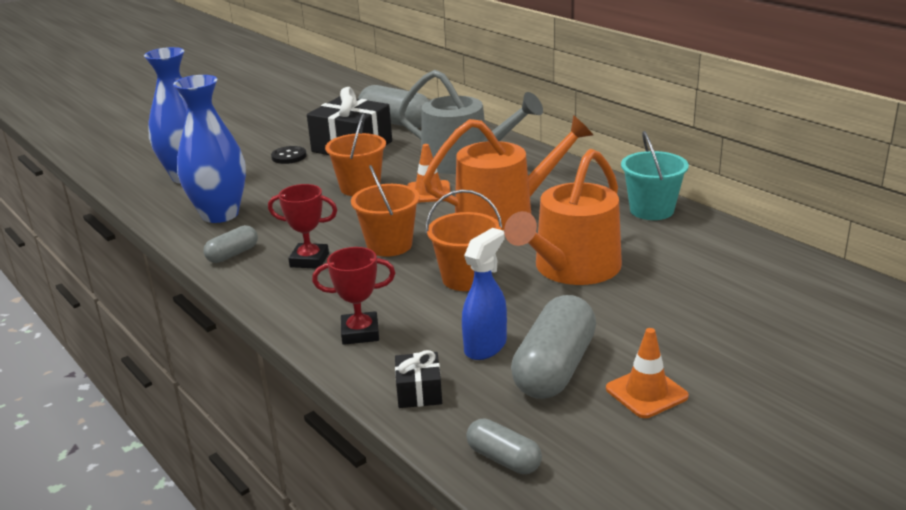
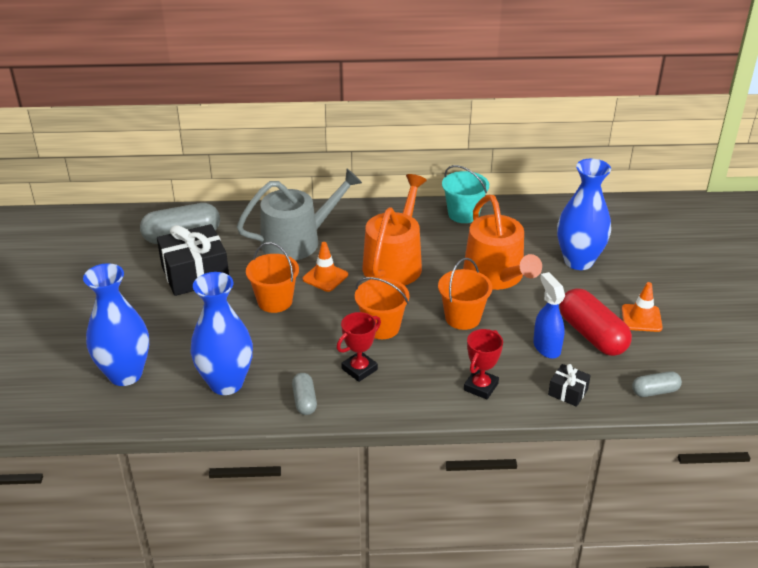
camera: 55 degrees left, 10 degrees up
black button [271,146,307,164] -> none
grey capsule [511,295,596,399] -> red capsule [559,288,632,356]
none -> blue vase [557,159,611,270]

